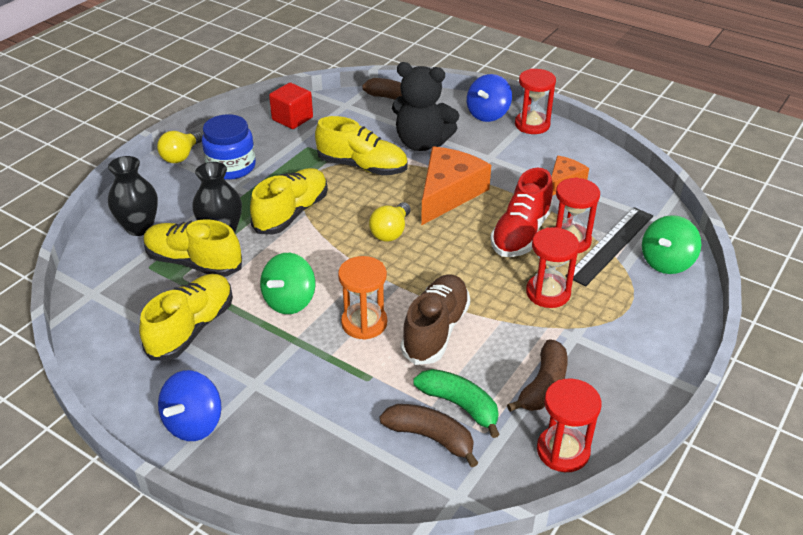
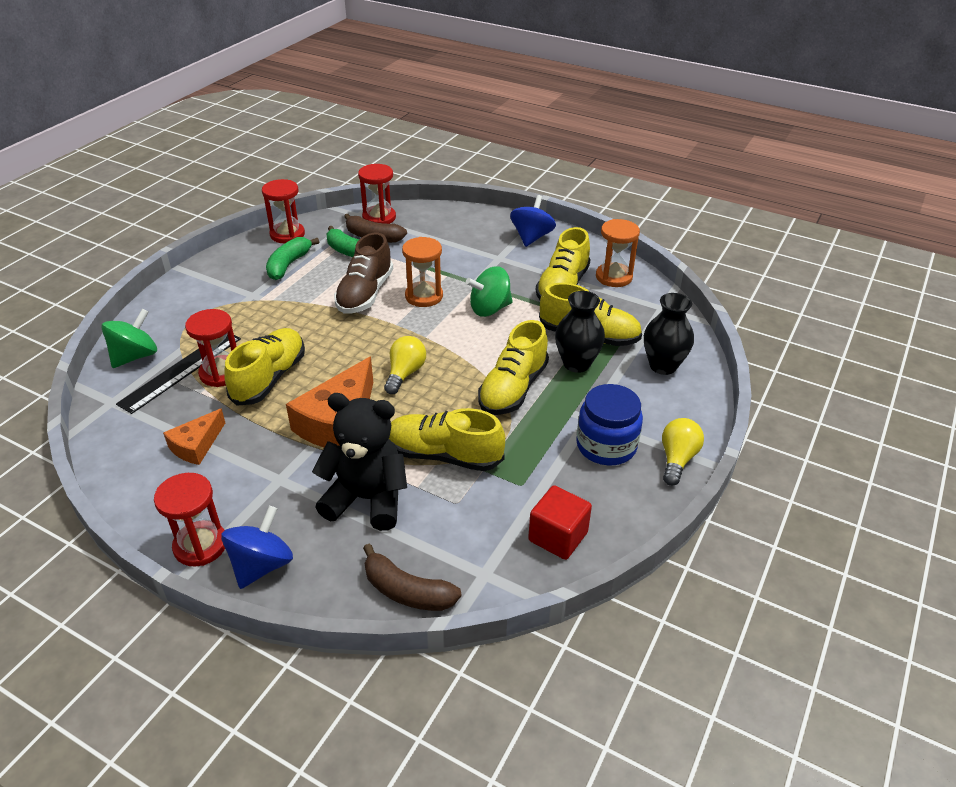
camera: 175 degrees right, 0 degrees up
green spinning top [260,253,315,314] -> green spinning top turned 135 degrees counterclockwise [466,266,513,317]
red shoe [491,167,553,257] -> yellow shoe [224,328,305,406]
brown banana [507,339,567,412] -> green banana [266,237,319,280]
red hourglass [526,227,579,308] -> red hourglass moved to [358,164,396,224]
none -> orange hourglass [596,219,640,287]

